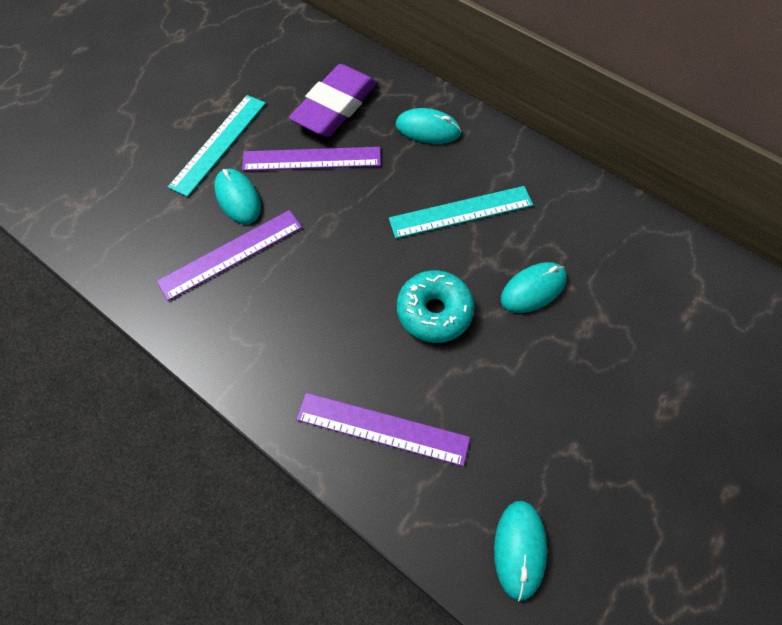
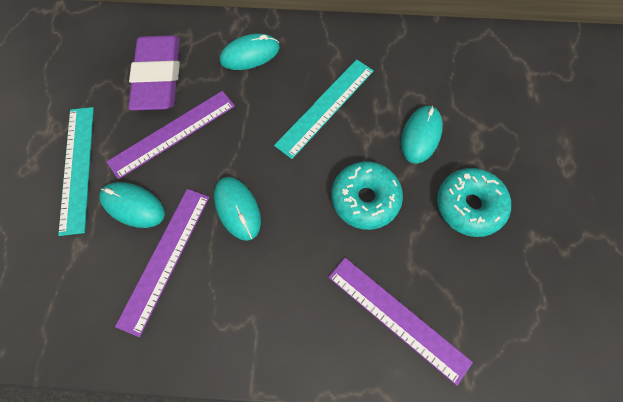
camera: 35 degrees left, 5 degrees up
purple ruler [296,393,470,466] -> purple ruler turned 60 degrees clockwise [328,258,473,386]
turquoise mouse [494,501,547,602] -> turquoise mouse moved to [214,177,261,241]
none -> turquoise donut [437,168,511,237]

